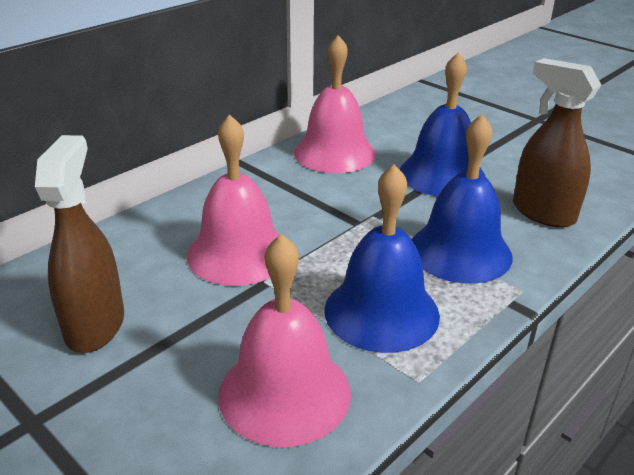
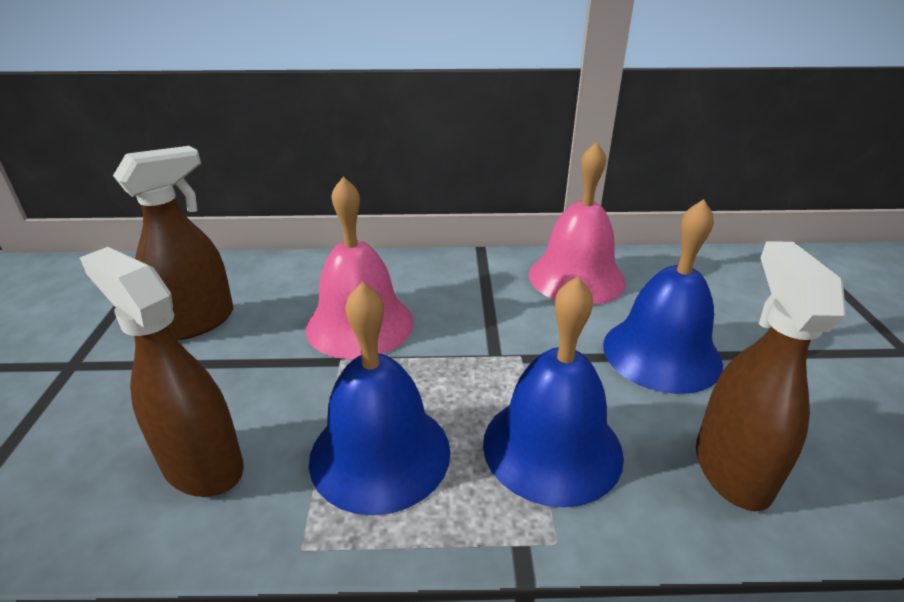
camera: 45 degrees right, 0 degrees up
pink bell [218,234,351,447] -> brown spray bottle [80,247,244,497]

